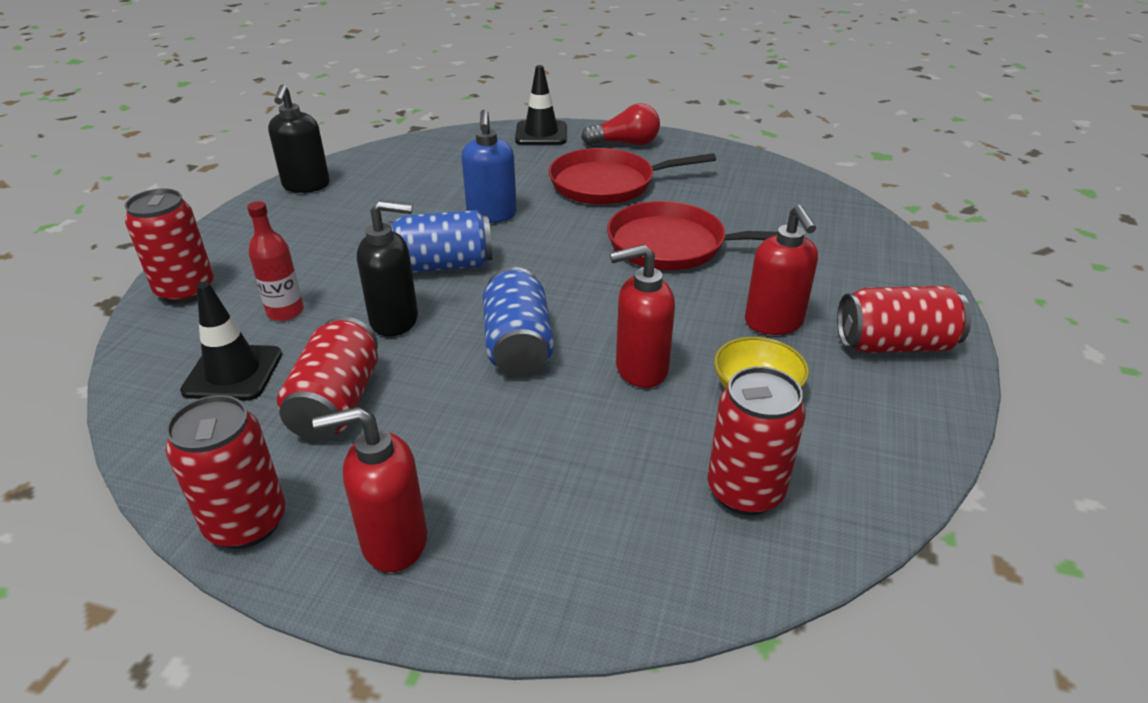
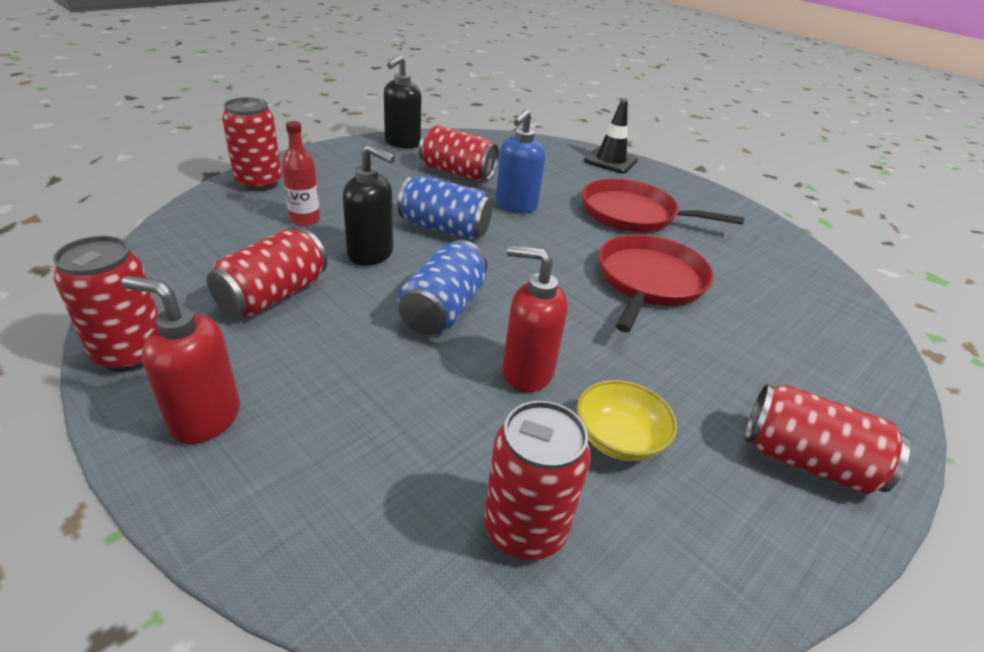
camera: 25 degrees right, 0 degrees up
black traffic cone [180,282,282,400] -> none
red light bulb [581,103,660,145] -> none
red pan [607,201,778,270] -> red pan turned 75 degrees clockwise [599,234,714,332]
red soap dispenser [745,205,818,335] -> none
none -> red can [419,125,499,181]

